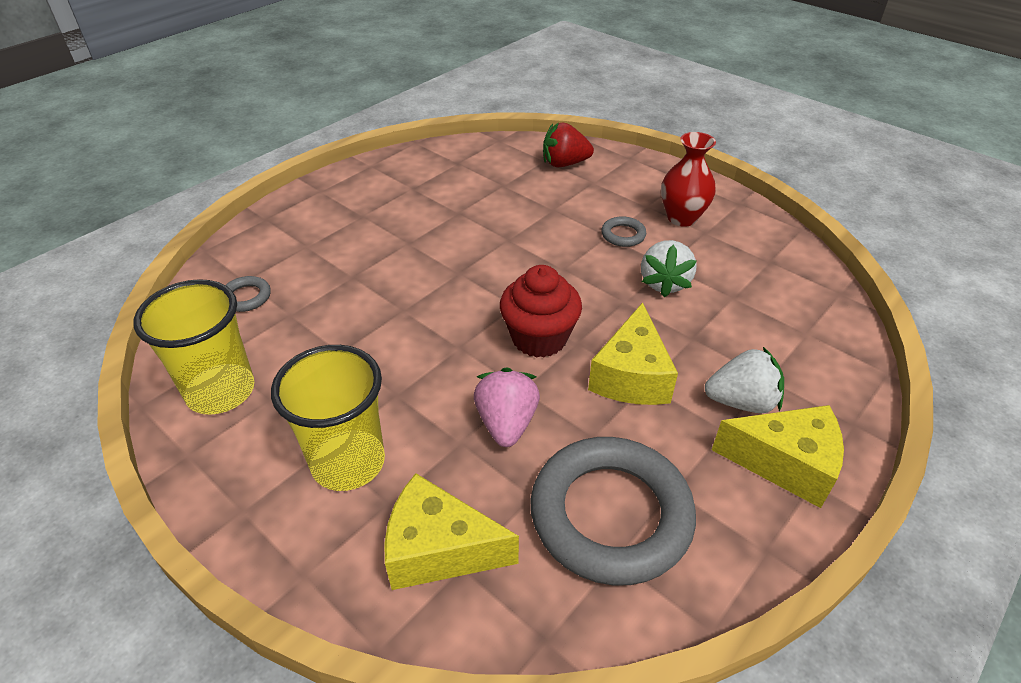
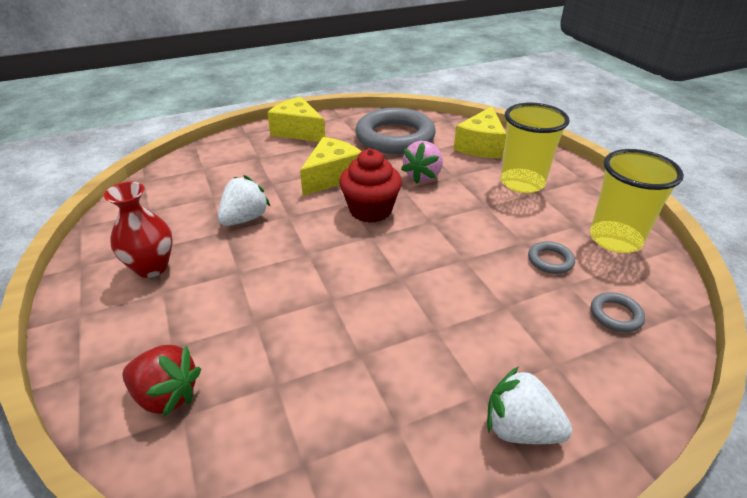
camera: 155 degrees left, 5 degrees down
yellow cheese [384,473,519,590] -> yellow cheese turned 75 degrees clockwise [454,106,506,158]
grey ring [601,216,646,247] -> grey ring moved to [528,241,575,274]
white strawberry [705,347,784,413] -> white strawberry moved to [487,366,572,444]

